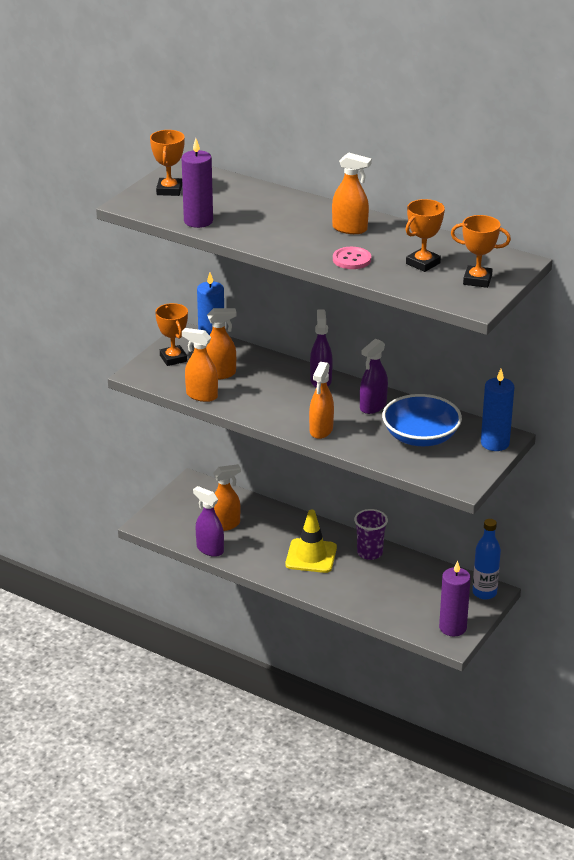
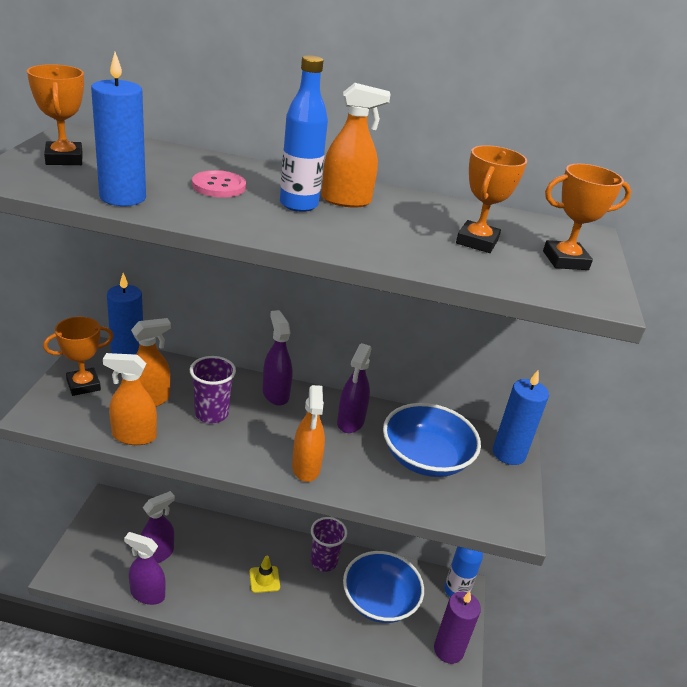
camera: 25 degrees left, 0 degrees up
orange trophy [155,303,188,366] -> orange trophy turned 75 degrees counterclockwise [43,317,113,396]
purple candle [182,138,213,228] -> blue candle [91,52,146,206]
orange spray bottle [213,464,241,531] -> purple spray bottle [141,491,175,563]
yellow traffic cone [285,509,337,573] -> yellow traffic cone [249,556,280,593], size x0.56
pink button [333,247,371,269] -> pink button moved to [192,170,246,197]
none -> purple cup [190,356,236,423]
none -> blue bottle [280,55,328,212]
none -> blue bowl [343,551,424,623]

